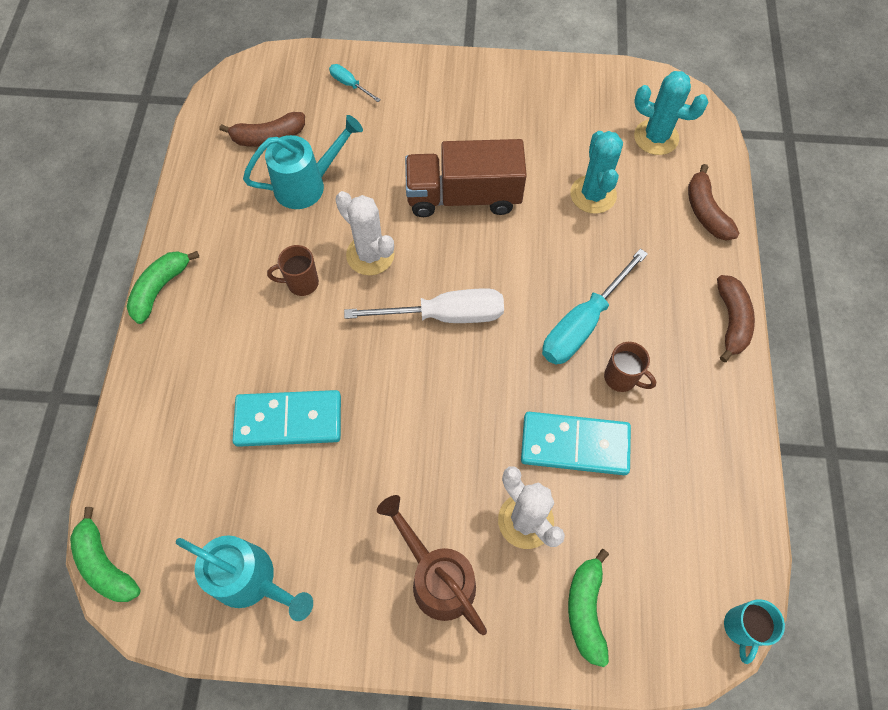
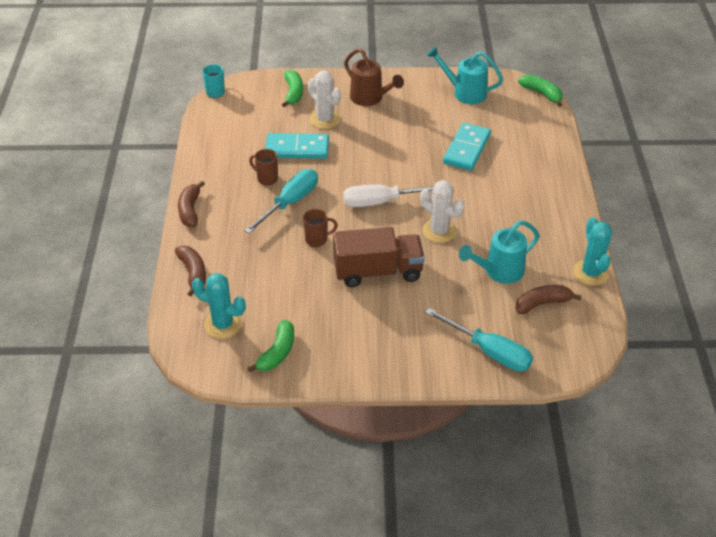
camera: 175 degrees right, 20 degrees down
green banana [127,251,199,324] -> green banana moved to [247,320,294,372]
turquoise domino [233,390,341,447] -> turquoise domino turned 60 degrees counterclockwise [443,123,491,171]
brown mug [267,245,319,296] -> brown mug moved to [303,209,338,247]
turquoise screwdriver [329,64,381,102] -> turquoise screwdriver [425,308,533,371], size x2.08
turquoise cactus [570,131,623,214] -> turquoise cactus moved to [573,217,612,286]

